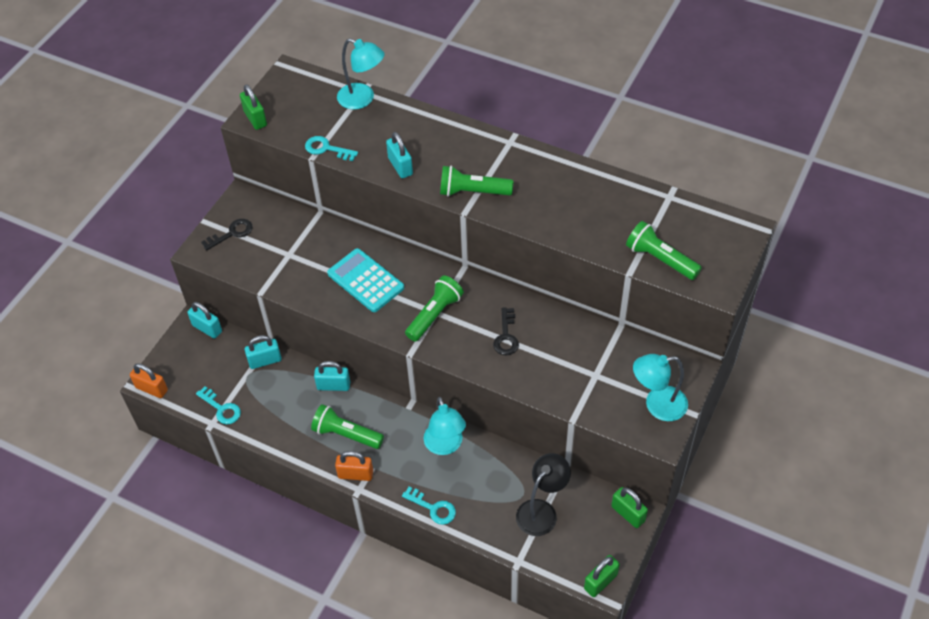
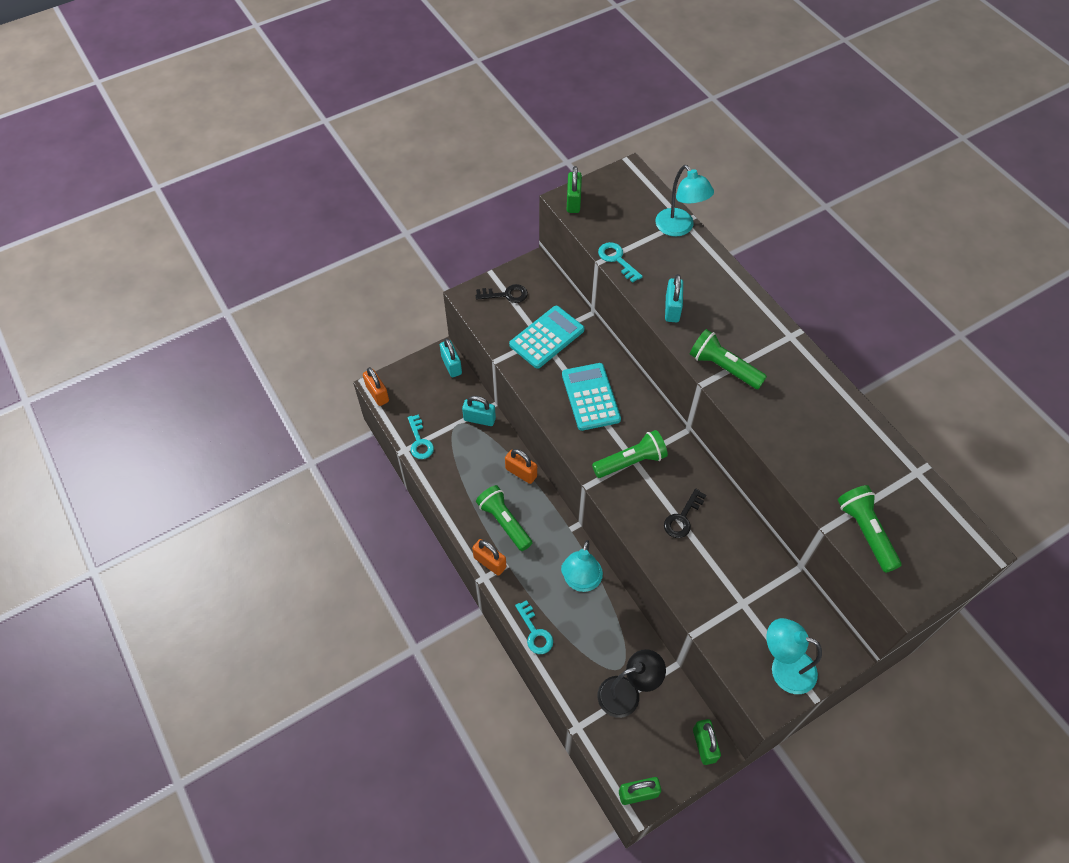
camera: 30 degrees right, 5 degrees up
turquoise padlock [314,361,350,391] -> orange padlock [505,449,537,484]
none -> turquoise calculator [509,306,584,369]

